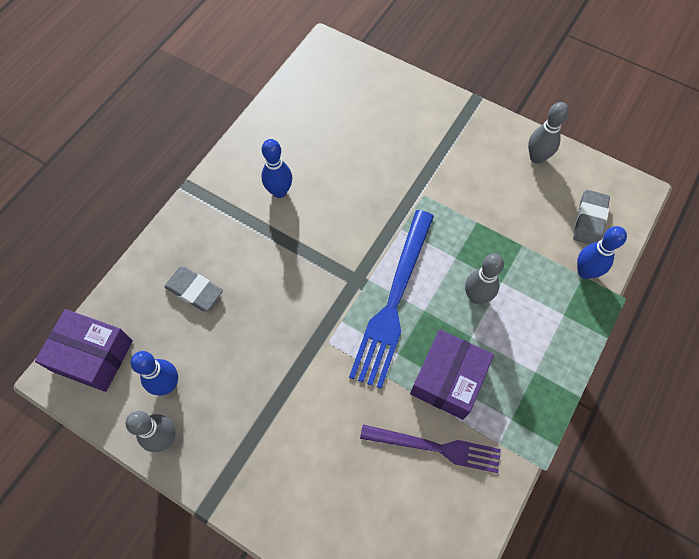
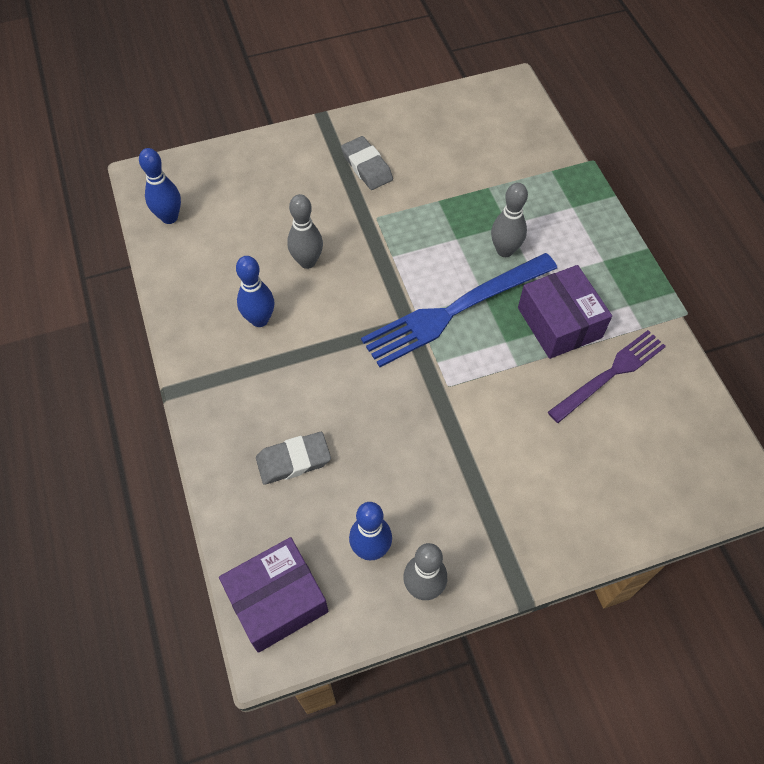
camera: 50 degrees left, 5 degrees down
blue fork [349,210,434,389] -> blue fork turned 90 degrees clockwise [361,253,557,367]
grey bowling pin [528,102,569,164] -> grey bowling pin moved to [287,194,323,269]
grey eraser [573,190,610,244] -> grey eraser moved to [341,136,393,190]
blue bowling pin [577,226,627,279] -> blue bowling pin moved to [139,148,181,224]

